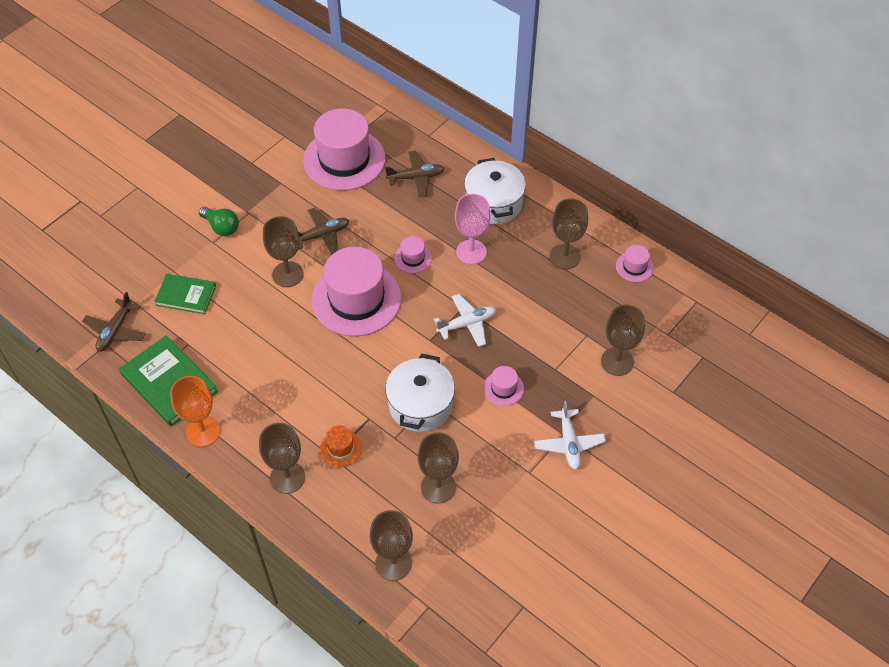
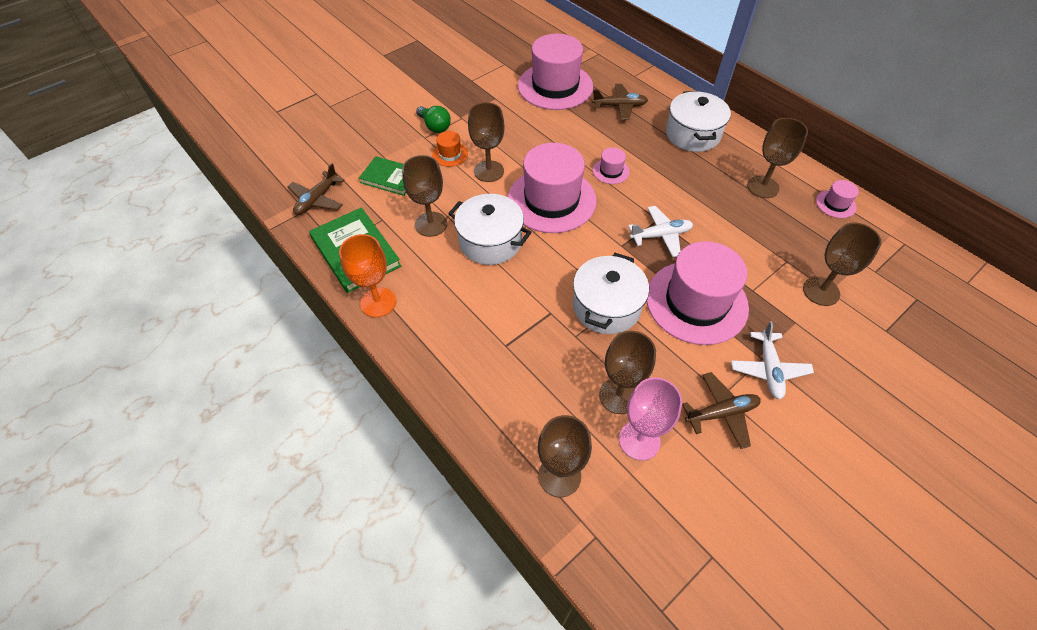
camera: 10 degrees right, 0 degrees up
brown goblet [259,423,305,494] -> brown goblet moved to [402,155,447,237]
brown plane [299,208,349,255] -> brown plane moved to [682,372,761,449]
orange hat [320,425,362,467] -> orange hat moved to [432,131,468,167]
pink goblet [455,194,491,265] -> pink goblet moved to [619,377,682,460]
pink hat [483,366,524,406] -> pink hat [646,241,749,345], size x2.32
none -> white pot [448,194,532,265]

